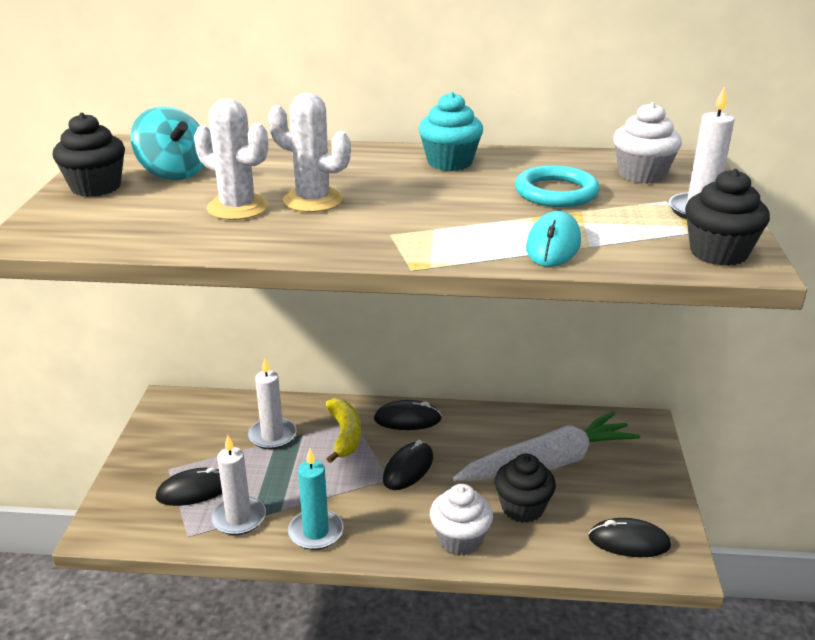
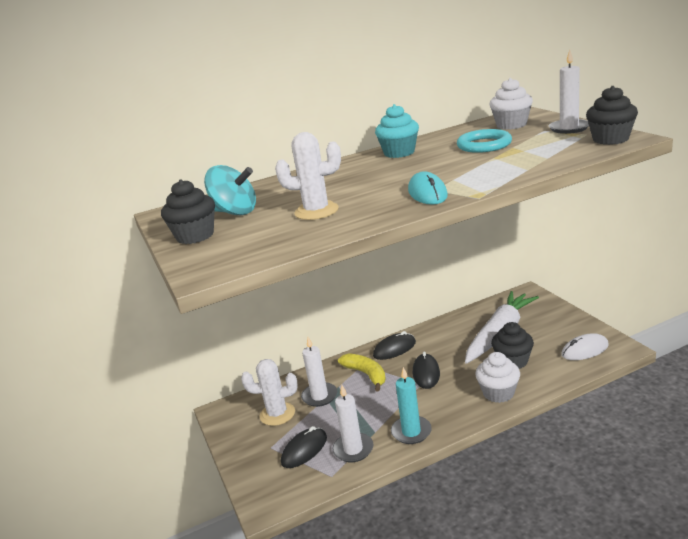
camera: 25 degrees left, 5 degrees down
white cactus [268,93,351,212] -> white cactus moved to [241,359,298,426]
turquoise mouse [526,211,581,267] -> turquoise mouse moved to [408,171,448,205]
black mouse [589,518,671,557] -> white mouse [561,333,609,360]

